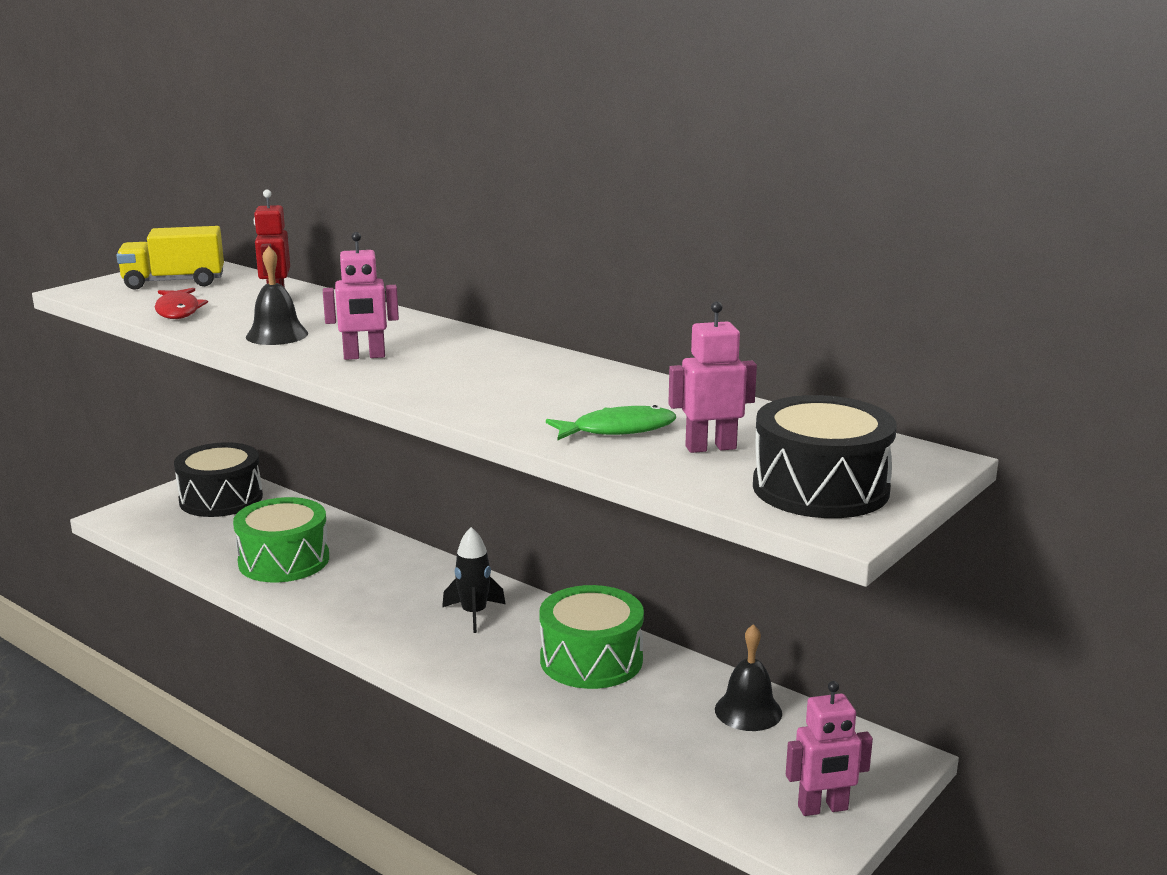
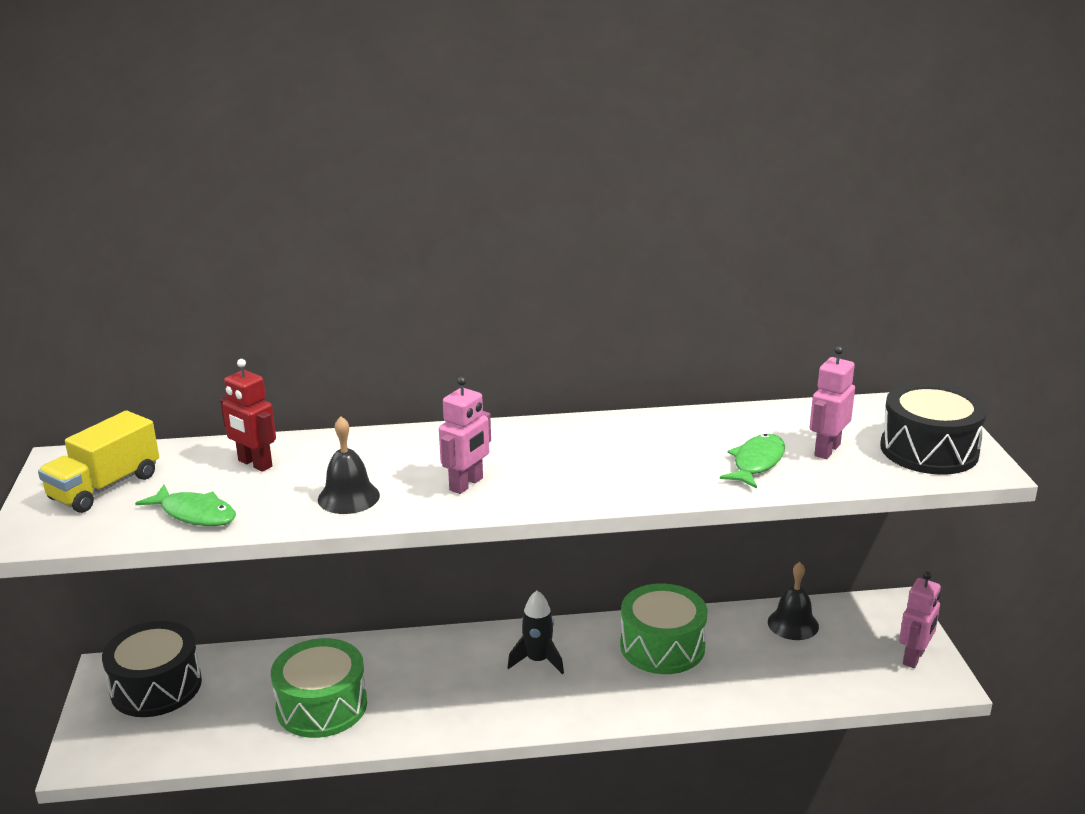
camera: 45 degrees left, 5 degrees up
red fish [155,288,208,319] -> green fish [135,485,236,526]

